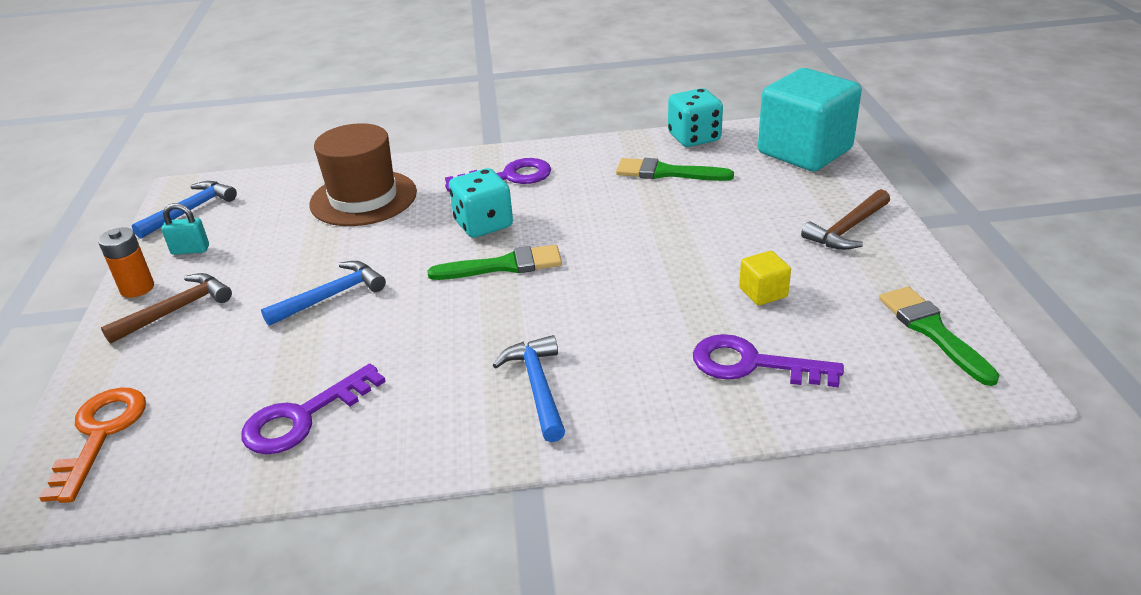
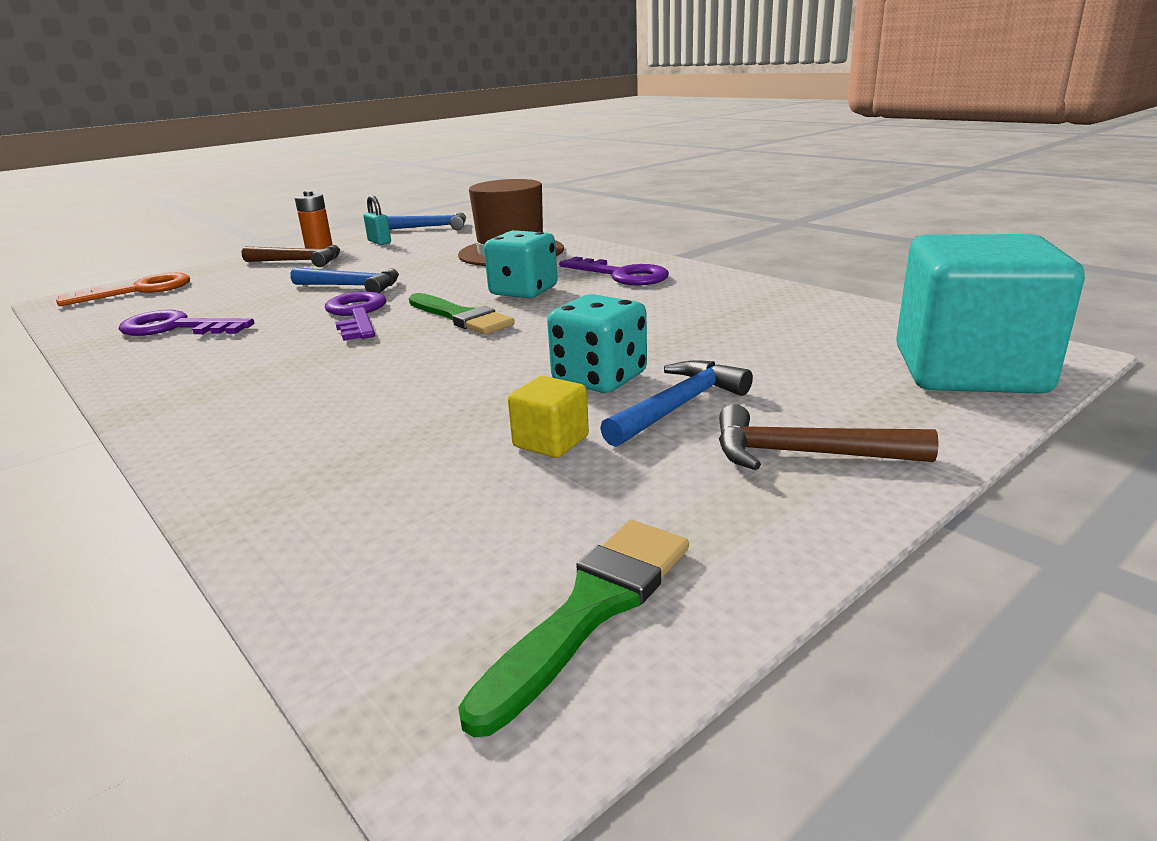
camera: 55 degrees right, 10 degrees down
blue hammer [493,335,565,442] -> blue hammer moved to [600,360,753,447]
green brush [616,158,734,181] -> none
turquoise dice [668,88,723,147] -> turquoise dice moved to [547,294,647,393]
purple key [693,334,844,387] -> purple key moved to [325,291,386,341]

